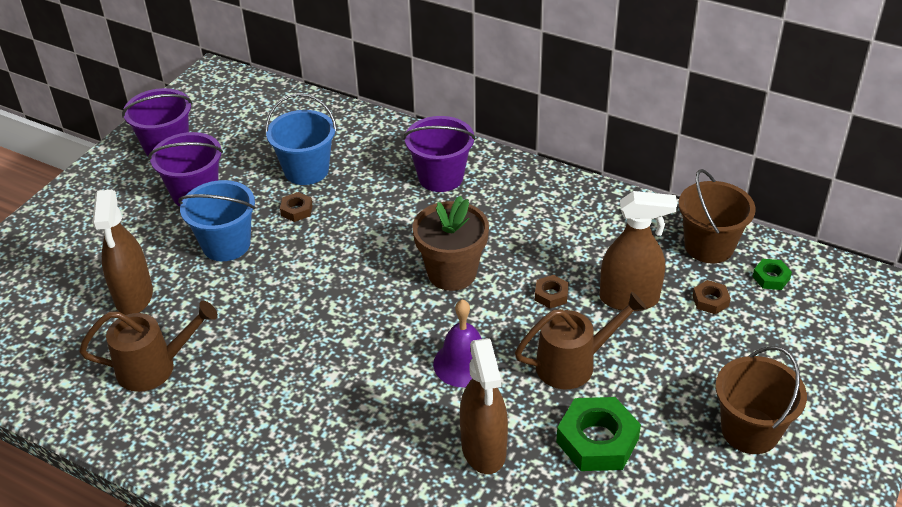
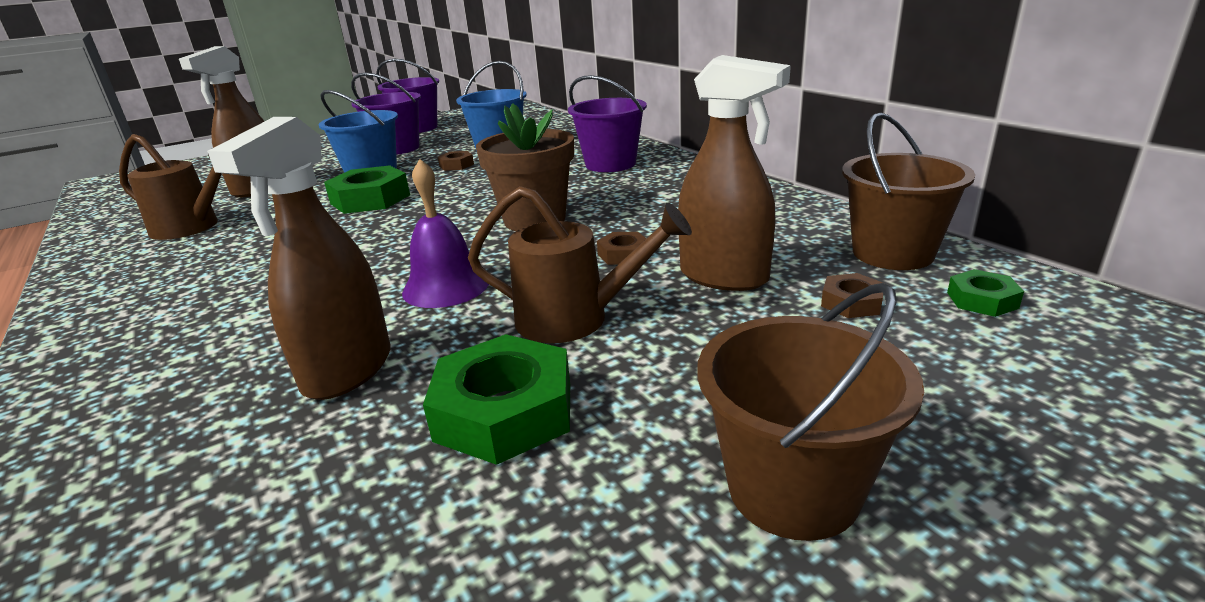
camera: 30 degrees right, 15 degrees down
none -> green nut [324,165,410,214]

